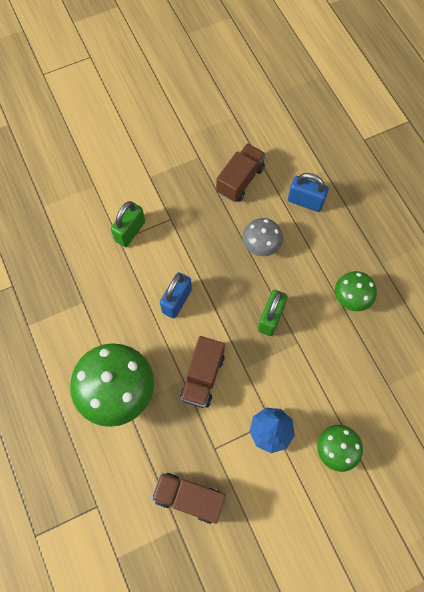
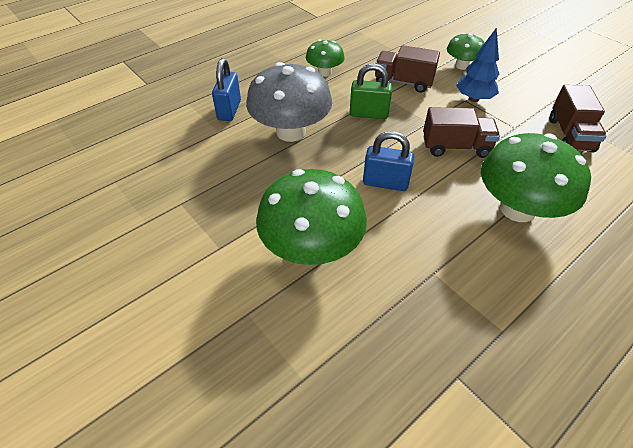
camera: 105 degrees left, 20 degrees down
green padlock [111,201,145,247] -> green mushroom [256,169,367,265]
brown truck [216,143,266,202] -> brown truck moved to [375,45,440,93]
grey mushroom [243,218,283,256] -> grey mushroom [246,62,332,142], size x1.85

